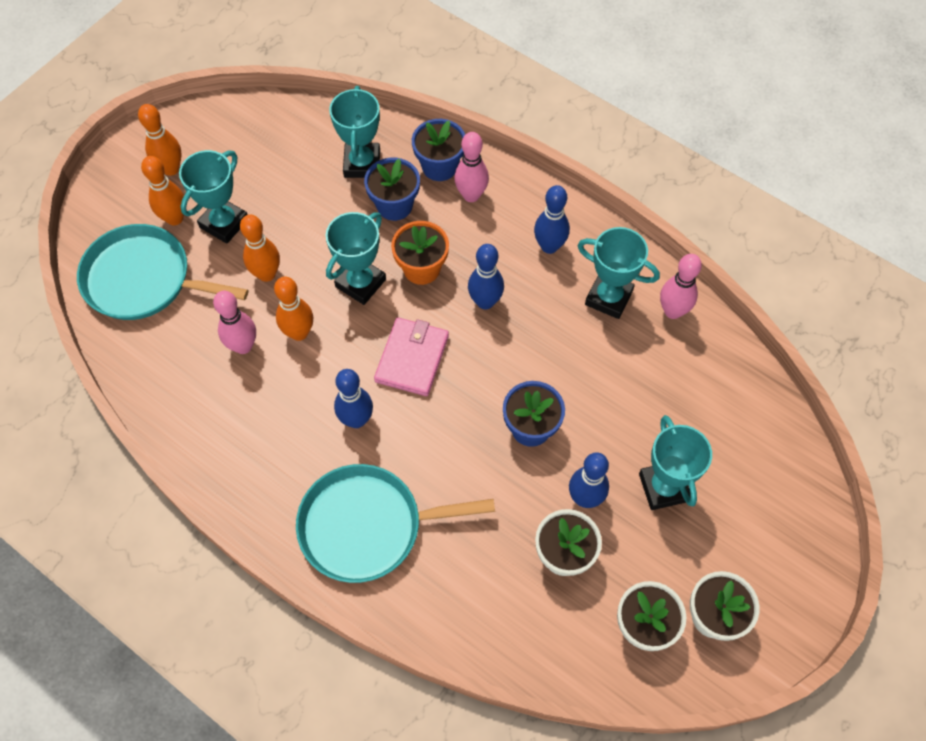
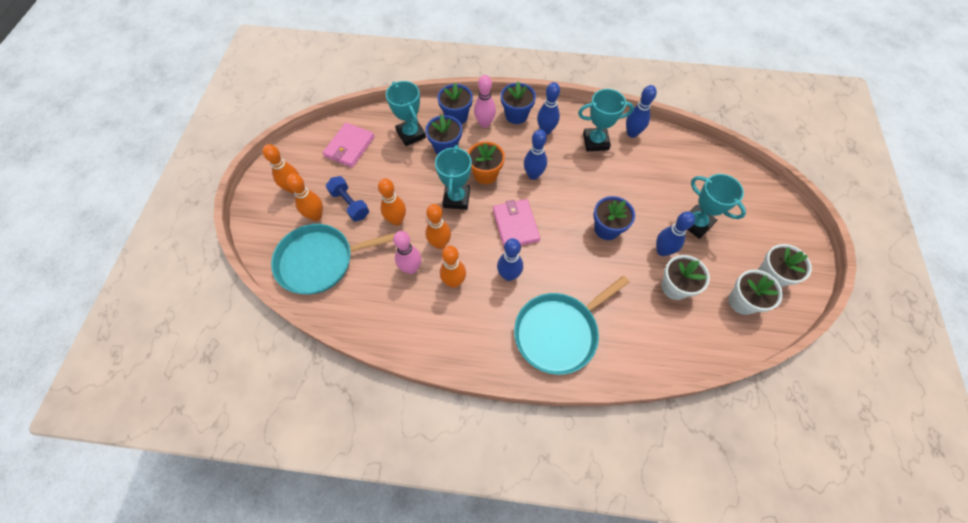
camera: 30 degrees left, 0 degrees up
turquoise trophy [179,150,248,244] -> blue dumbbell [326,176,369,222]
pink bowling pin [660,254,702,319] -> blue bowling pin [626,85,657,138]
none -> pink wallet [323,123,375,168]
none -> orange bowling pin [440,246,466,288]
none -> blue flower pot [501,82,536,124]

